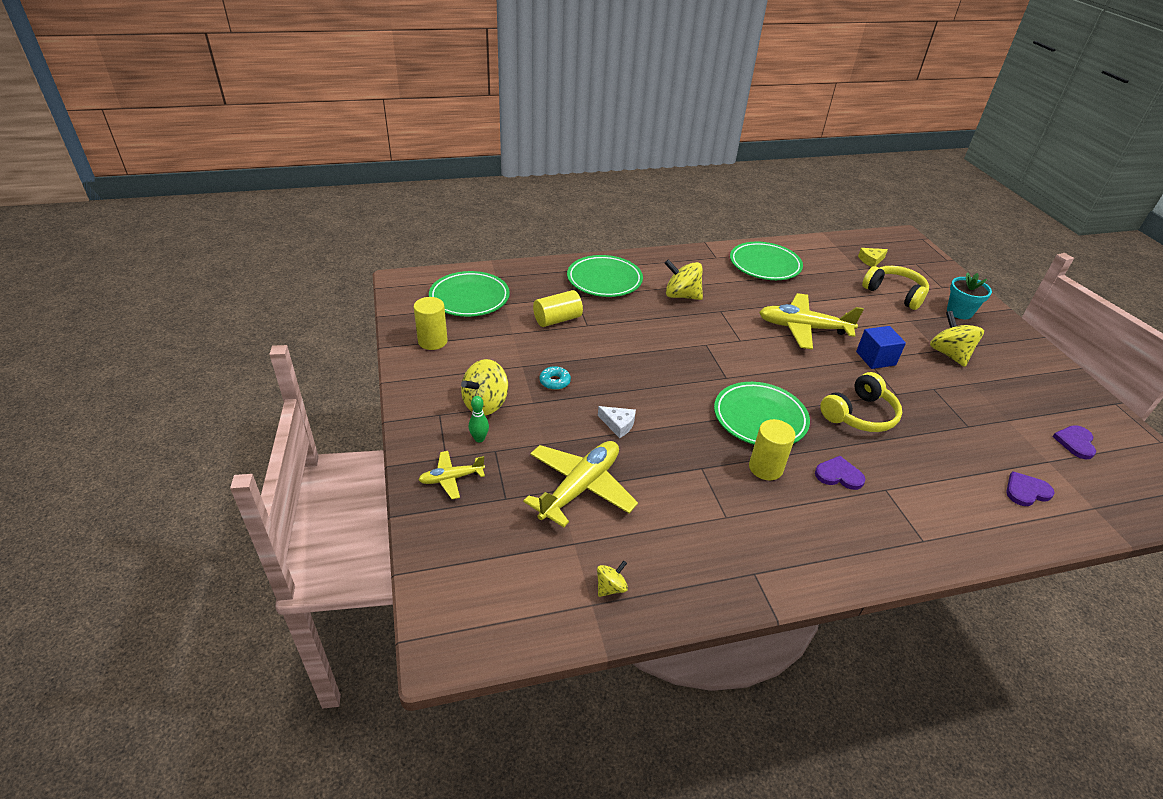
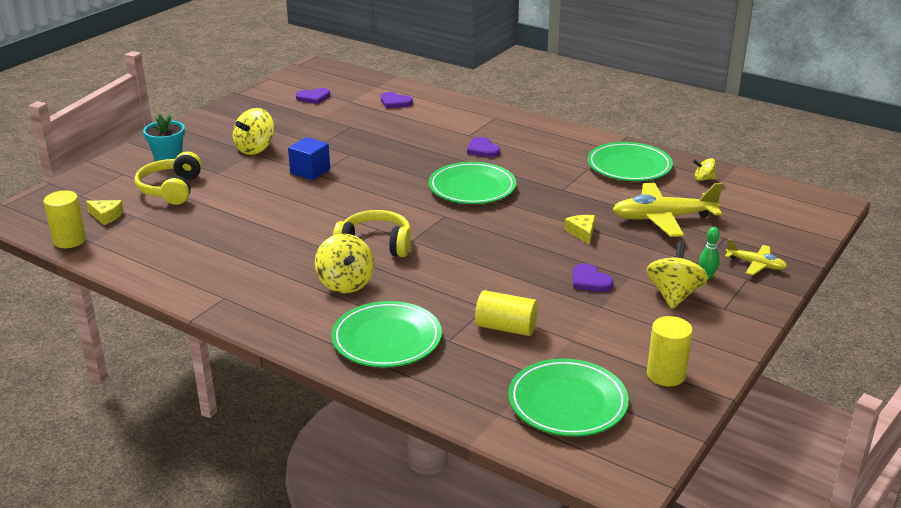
camera: 130 degrees left, 10 degrees down
yellow spinning top [461,359,508,415] -> yellow spinning top turned 75 degrees counterclockwise [646,241,708,309]
turquoise donut [540,366,571,390] -> purple heart [573,263,614,292]
white cheese [598,406,636,438] -> yellow cheese [564,215,595,245]
green plate [730,241,803,280] -> green plate moved to [587,142,673,181]
yellow cylinder [749,419,796,480] -> yellow cylinder moved to [44,190,86,248]
yellow plane [759,293,864,350] -> none
yellow headphones [820,372,902,432] -> yellow headphones moved to [333,210,411,257]

